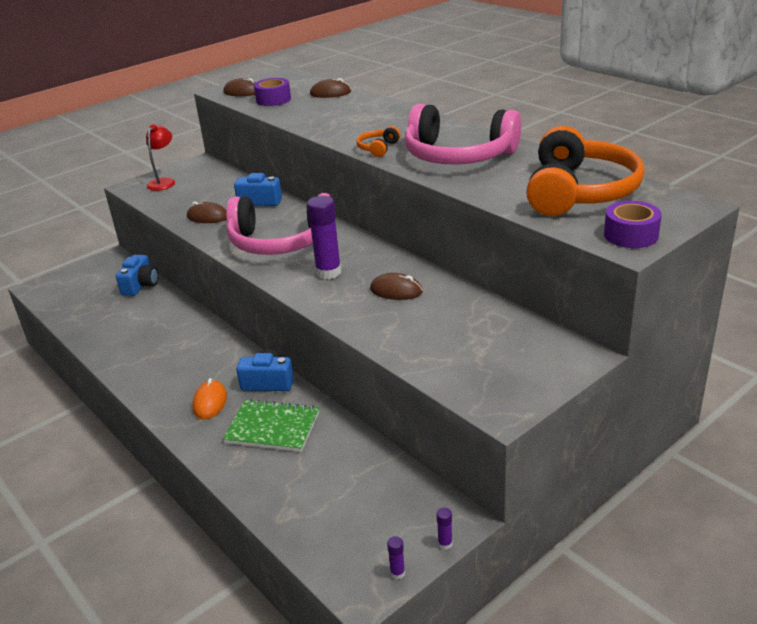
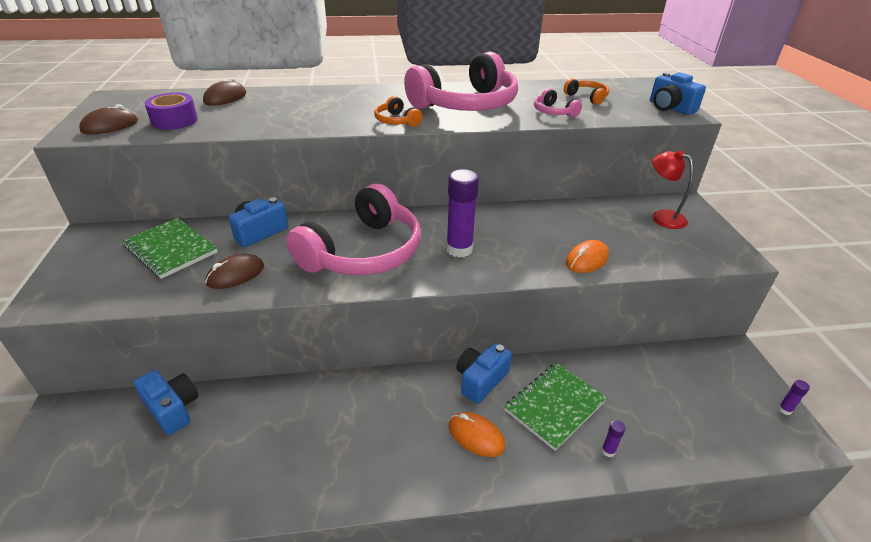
camera: 60 degrees left, 5 degrees up
red lamp [146,124,175,191] -> red lamp moved to [652,150,694,229]
brown mouse [370,273,423,300] -> none
purple glue stick [437,508,453,550] -> purple glue stick moved to [601,420,626,457]
orange headphones [526,126,644,216] -> orange headphones [564,78,609,105], size x0.41
purple tape [604,201,662,248] -> blue camera [650,72,706,115]
none -> green notebook [122,218,218,279]
none -> pink headphones [534,88,582,117]
none -> orange mouse [566,240,609,273]

